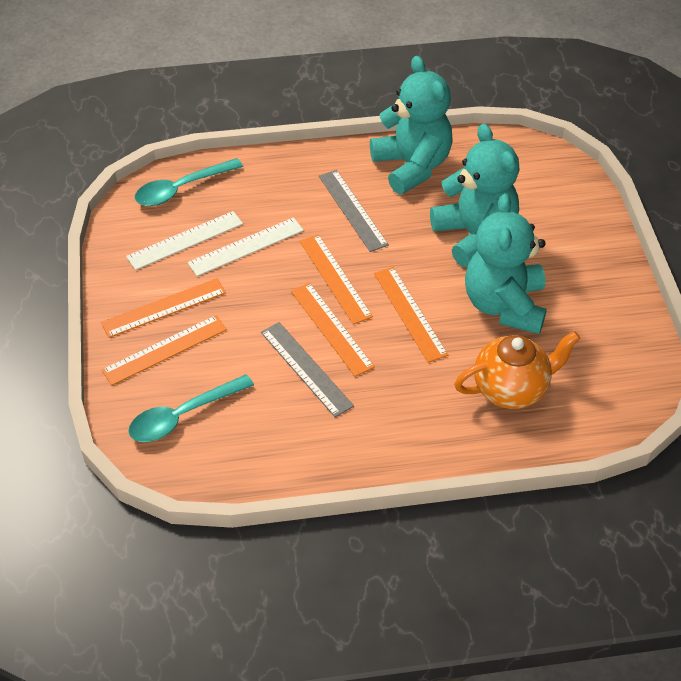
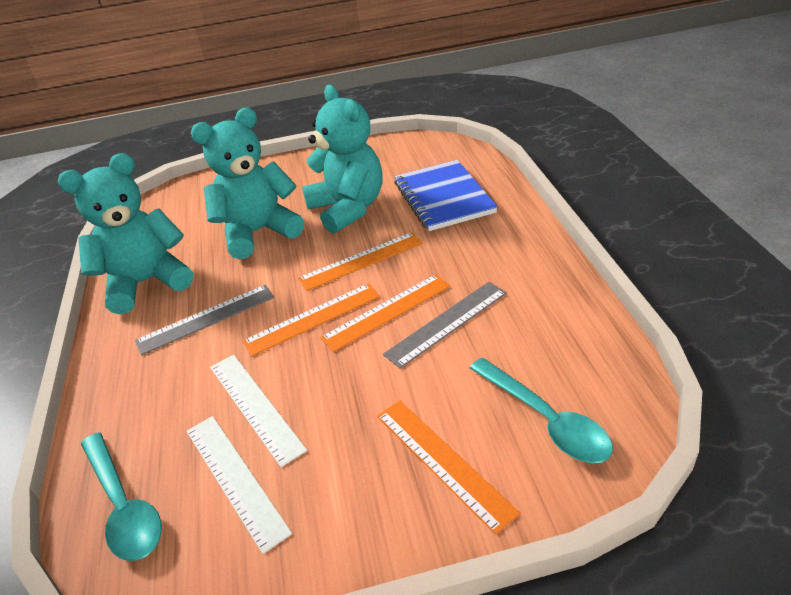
camera: 90 degrees left, 10 degrees down
orange ruler [101,278,226,338] -> none
orange teapot [454,331,580,409] -> blue notebook [395,160,498,231]
turquoise teddy bear [465,194,547,334] -> turquoise teddy bear turned 120 degrees counterclockwise [302,85,383,234]

